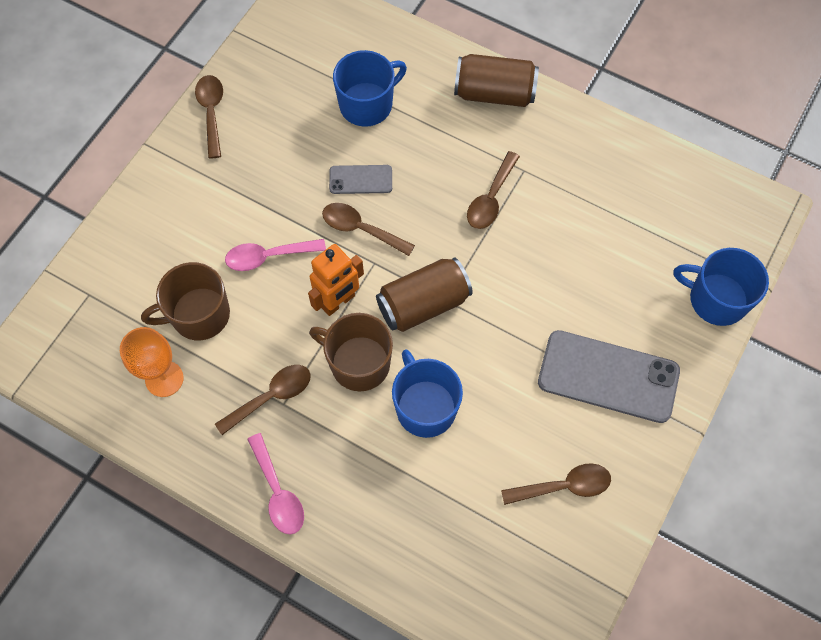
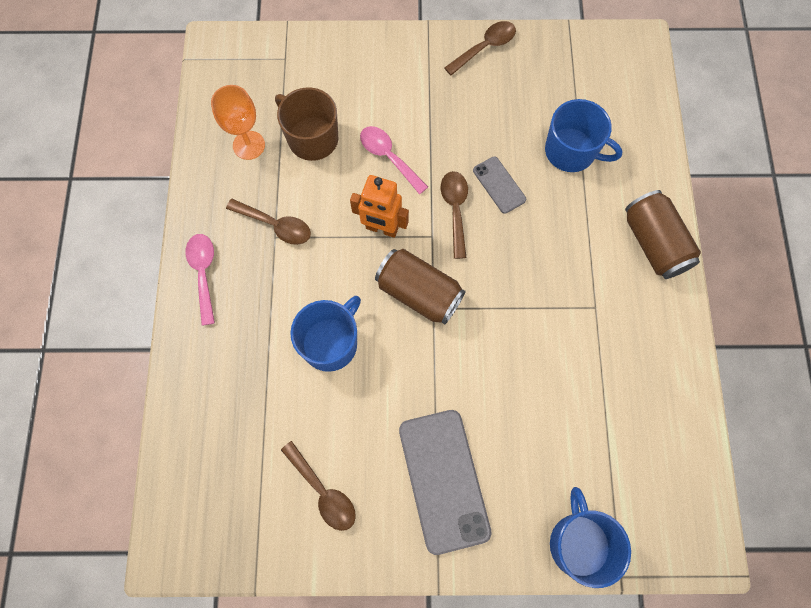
camera: 60 degrees right, 5 degrees up
pink spoon [247,433,304,534] -> pink spoon turned 135 degrees clockwise [185,234,215,326]
brown mug [309,313,393,391] -> none
brown spoon [467,151,520,229] -> none

